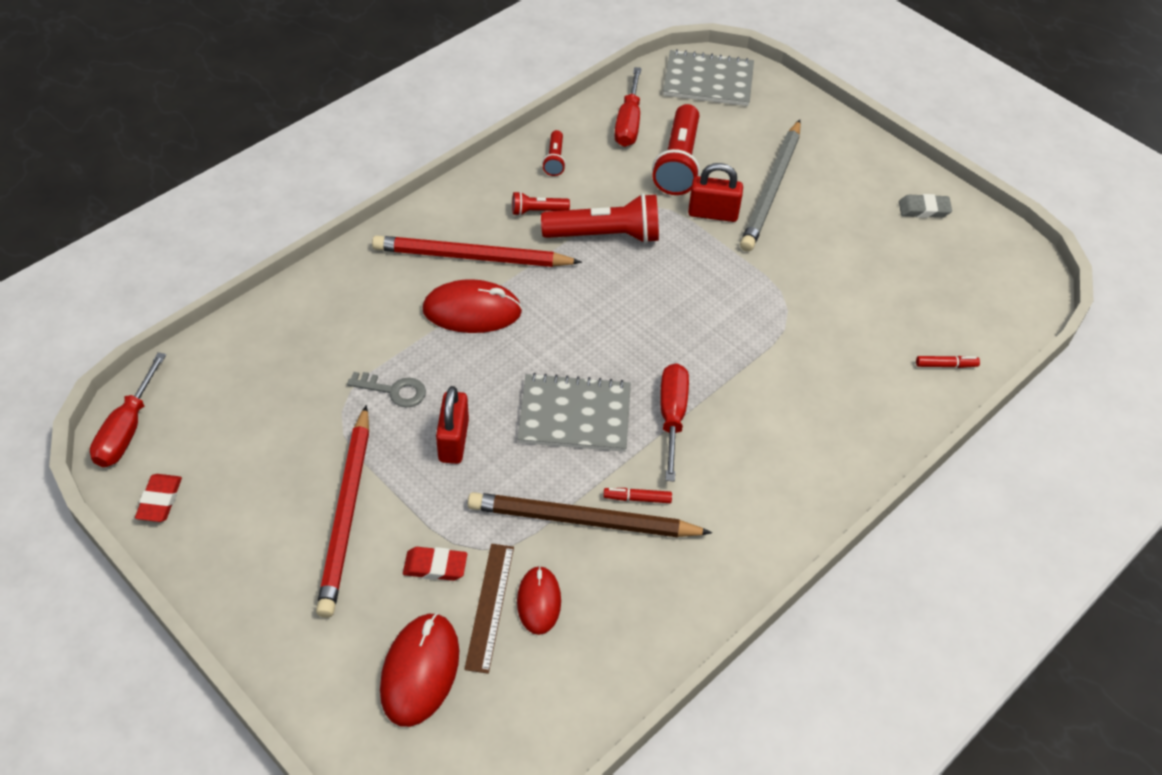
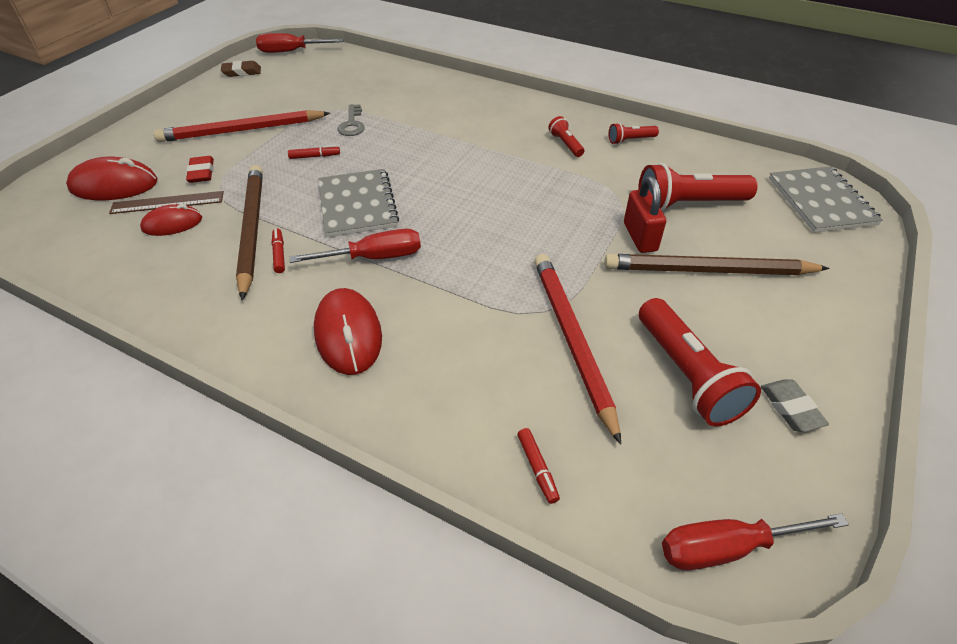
camera: 75 degrees right, 5 degrees down
red eraser [135,474,182,522] -> brown eraser [221,61,261,77]
red pencil [372,236,582,267] -> red pencil moved to [534,254,621,445]
red mouse [422,279,522,333] -> red mouse moved to [314,288,382,375]
red padlock [436,386,469,464] -> red marker [288,145,340,159]
red flashlight [541,193,659,244] -> red flashlight moved to [639,298,761,427]
red screwdriver [614,67,641,147] -> red screwdriver moved to [662,513,849,570]
grey pencil [740,120,801,252] -> brown pencil [604,254,830,275]

